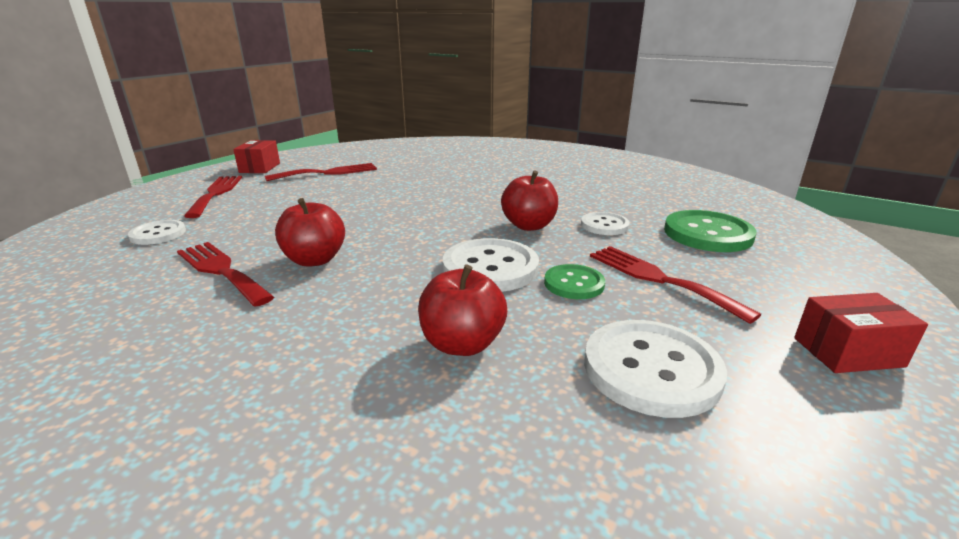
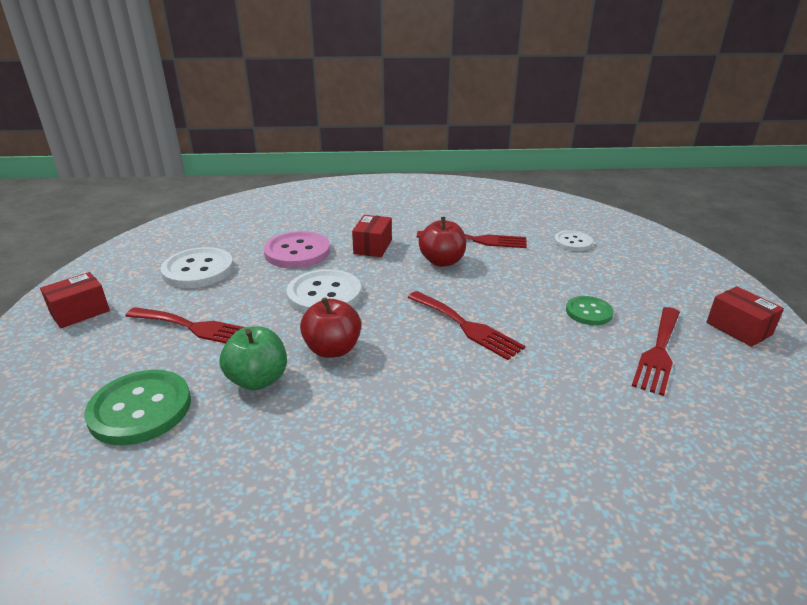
camera: 145 degrees right, 5 degrees up
red fork [184,176,242,218] -> red fork moved to [408,291,525,360]
red apple [418,264,507,356] -> pink button [264,231,330,268]
green button [544,264,605,299] -> green button moved to [566,296,614,325]
white button [581,212,630,235] -> green apple [219,327,287,390]
none -> red box [352,215,392,257]

